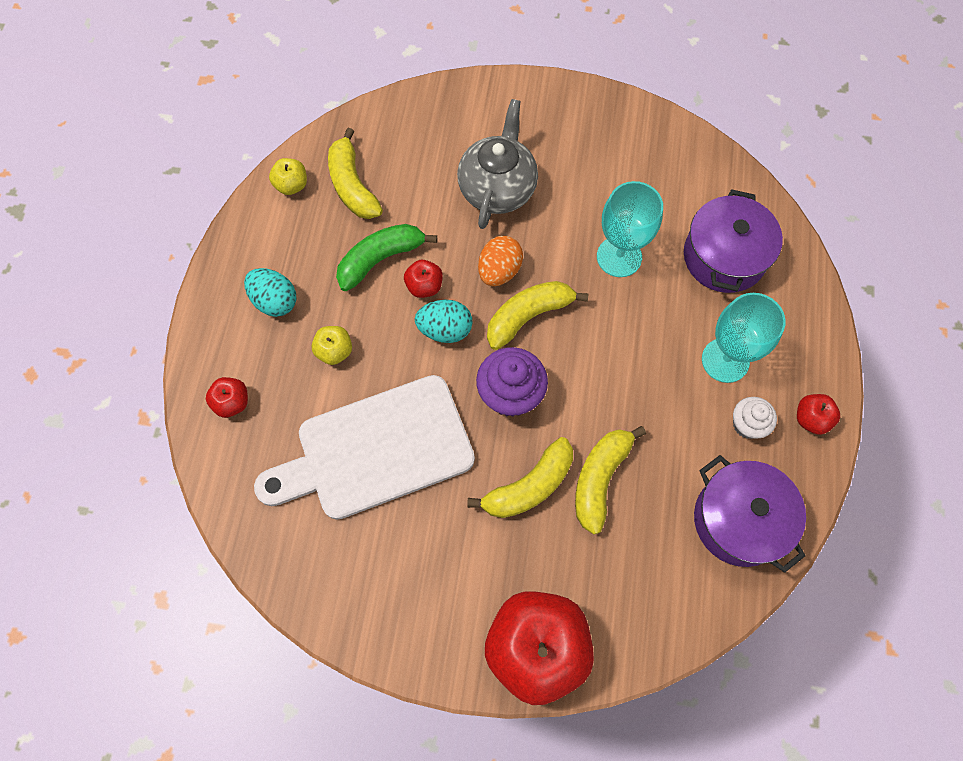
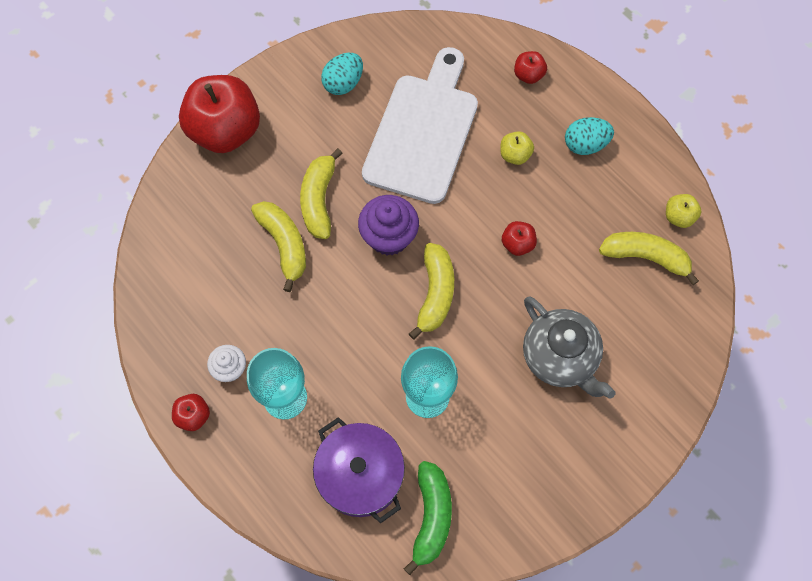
camera: 130 degrees right, 0 degrees up
green banana [336,224,437,291] -> green banana moved to [404,461,452,575]
turquoise egg [415,300,473,343] -> turquoise egg moved to [321,53,363,95]
orange egg [478,236,523,286] -> none
purple pot [694,455,806,573] -> none

